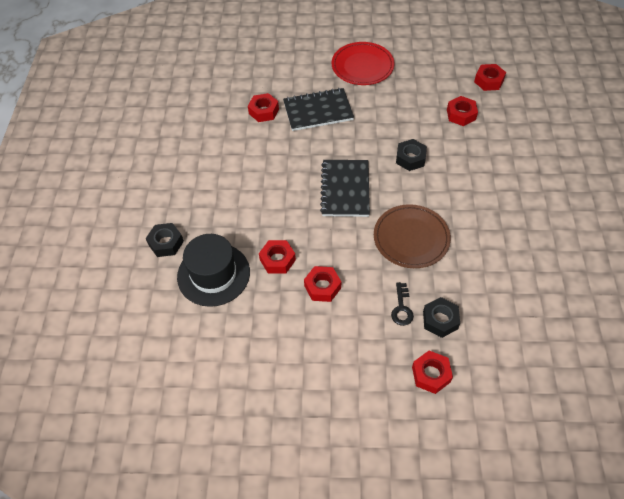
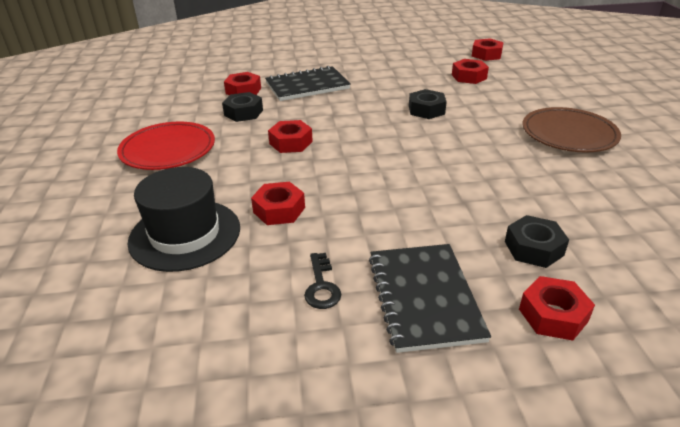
camera: 10 degrees left, 20 degrees down
black nut [146,223,184,257] -> black nut moved to [222,92,263,122]
red nut [304,266,341,302] -> red nut moved to [268,120,313,153]
black notebook [320,160,370,217] -> black notebook moved to [369,244,491,353]
red plate [331,42,395,85] -> red plate moved to [117,121,215,170]
brown plate [374,204,451,268] -> brown plate moved to [522,107,621,152]
black key [391,282,414,326] -> black key moved to [304,253,341,309]

